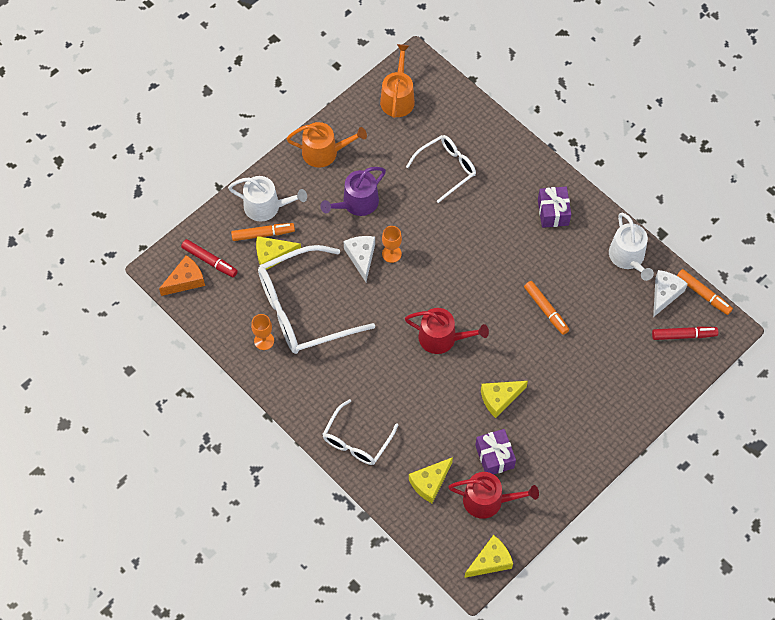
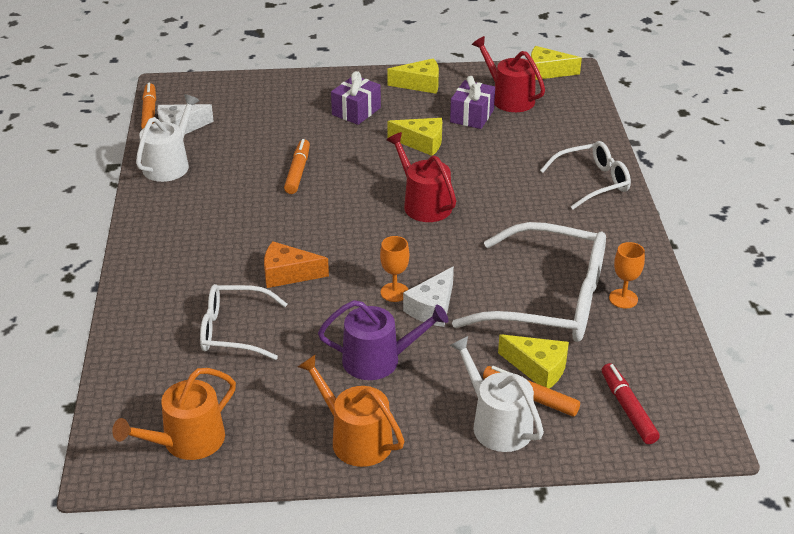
camera: 140 degrees left, 25 degrees down
orange cheese [159,255,205,296] -> orange cheese moved to [264,241,329,288]
yellow cheese [409,457,453,503] -> yellow cheese moved to [387,58,439,94]
purple gift [538,187,571,228] -> purple gift moved to [331,71,381,125]
red marker [652,327,718,340] -> none

